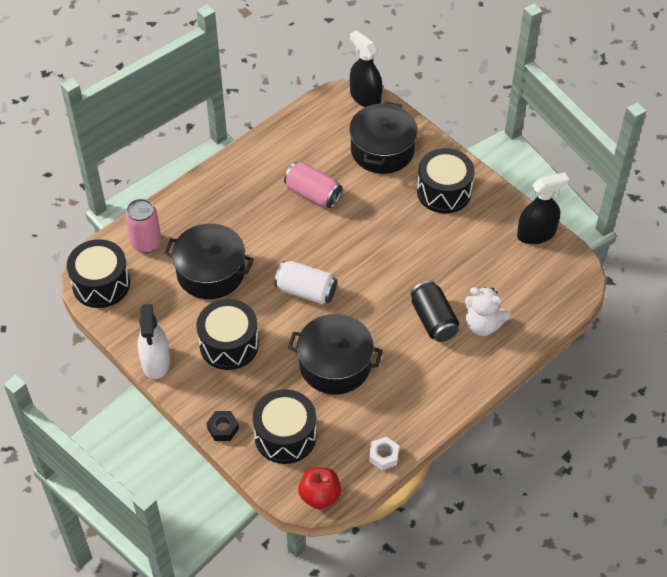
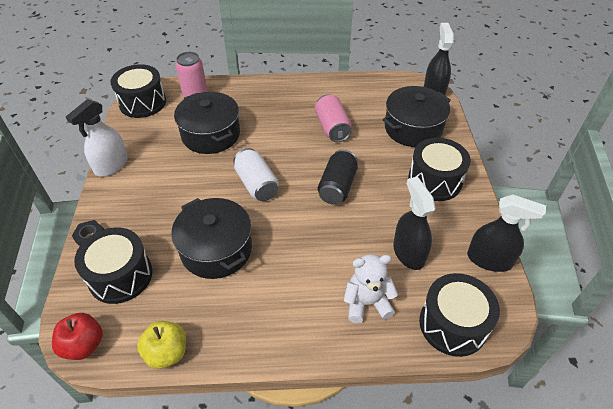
camera: 40 degrees right, 5 degrees down
black drum [197,299,259,370] -> black drum moved to [419,273,500,357]
white nut [369,437,399,470] -> yellow apple [137,321,186,369]
black can [411,281,459,342] -> black can moved to [318,149,358,205]
white teddy bear [465,287,511,336] -> white teddy bear turned 105 degrees clockwise [344,254,398,323]
none -> black spray bottle [393,177,436,270]

